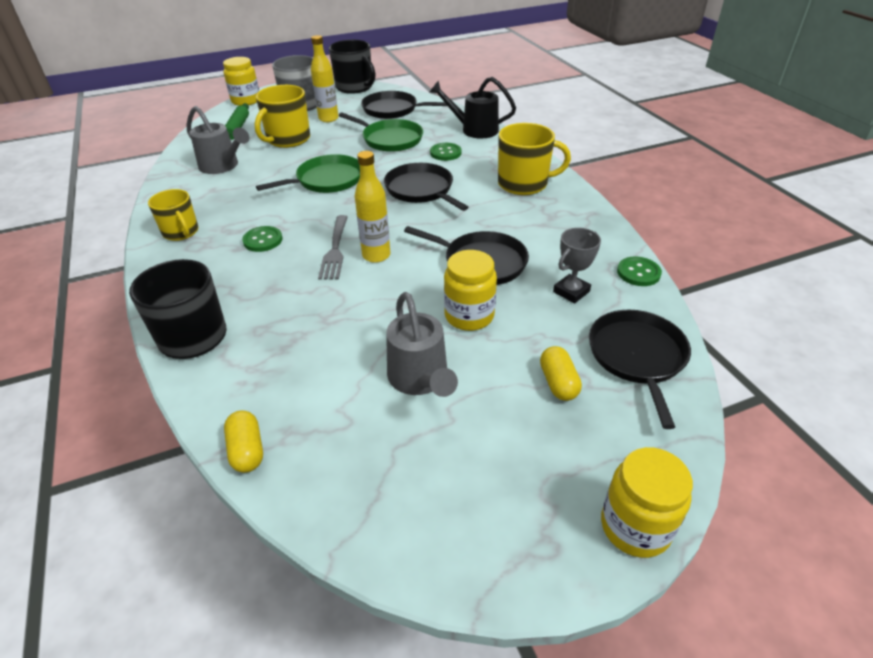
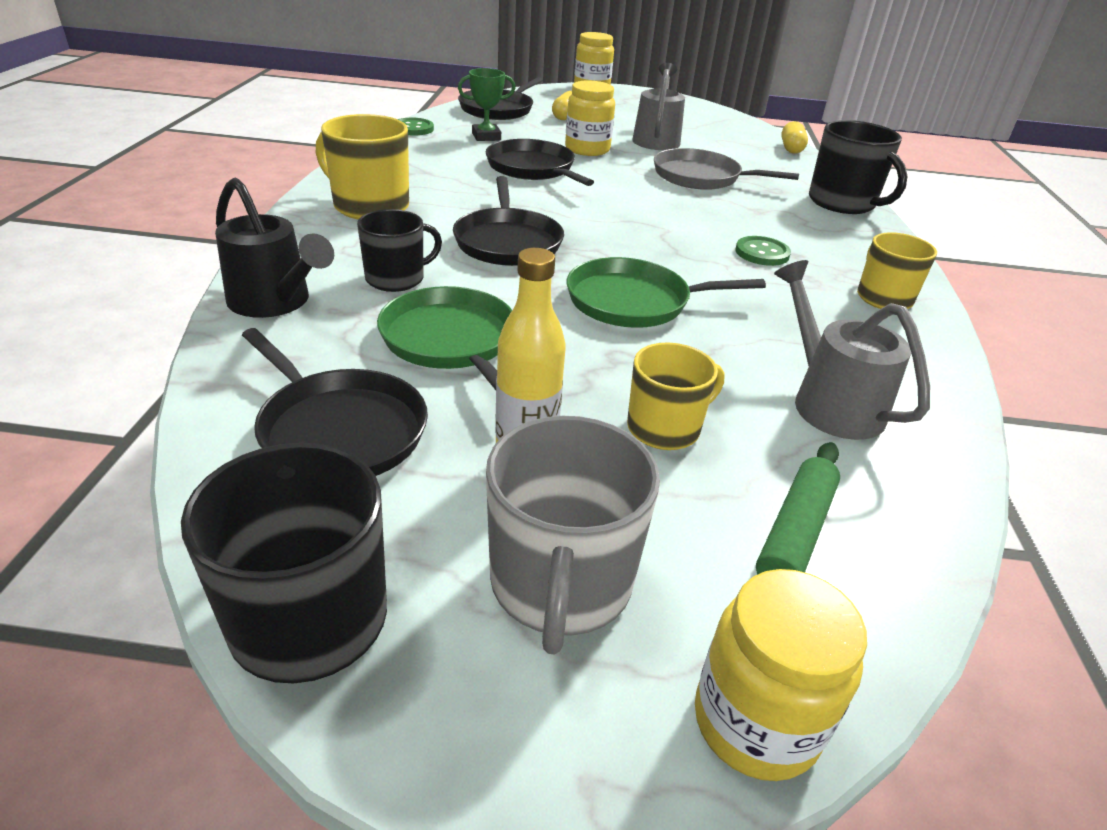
camera: 155 degrees left, 5 degrees down
yellow mug [255,85,310,148] -> yellow mug [627,342,725,450], size x0.66
grey fork [318,215,348,280] -> none
yellow bottle [355,151,391,263] -> none
green button [430,143,462,161] -> black mug [357,209,442,292]
grey trophy [553,228,601,303] -> green trophy [458,68,516,141]
none -> grey pan [654,148,799,190]

